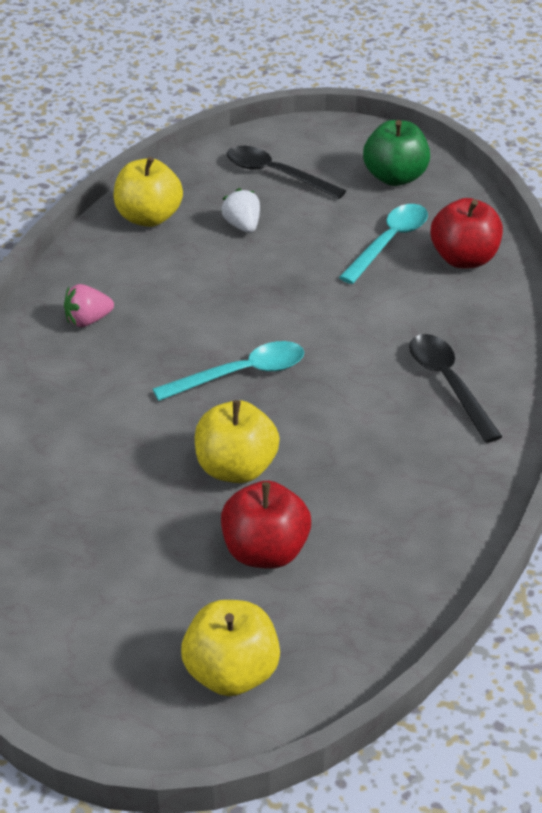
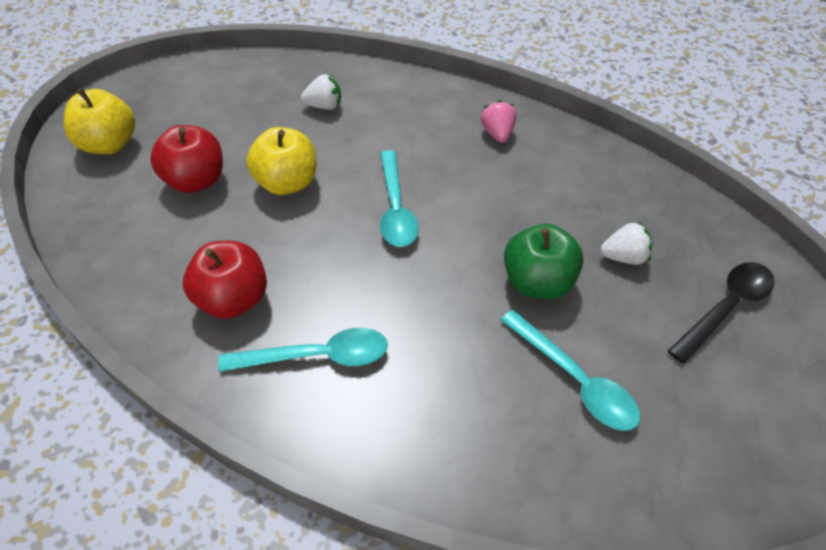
camera: 105 degrees right, 10 degrees up
yellow apple [114,157,183,227] -> none
green apple [363,120,430,186] -> green apple moved to [504,224,584,299]
black spoon [409,334,502,443] -> turquoise spoon [218,328,388,372]
red apple [430,198,503,268] -> red apple moved to [183,241,267,319]
none -> white strawberry [301,74,341,110]

